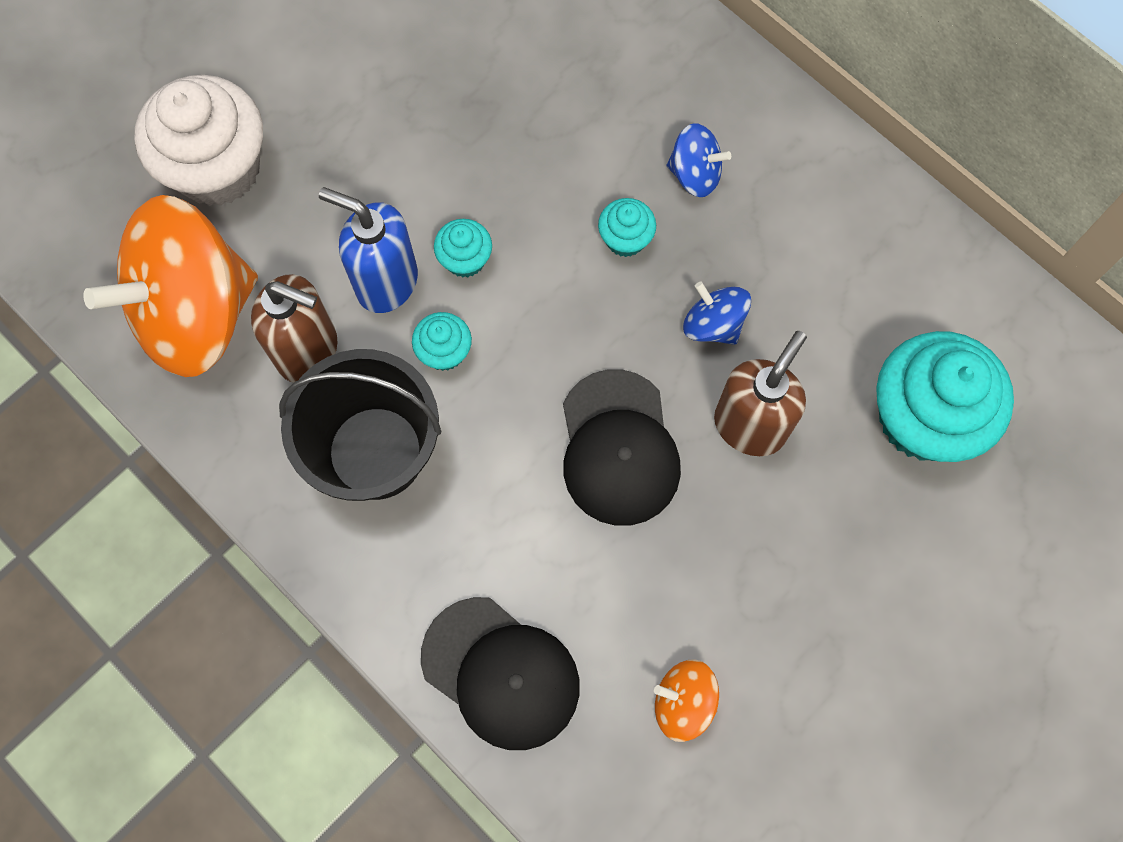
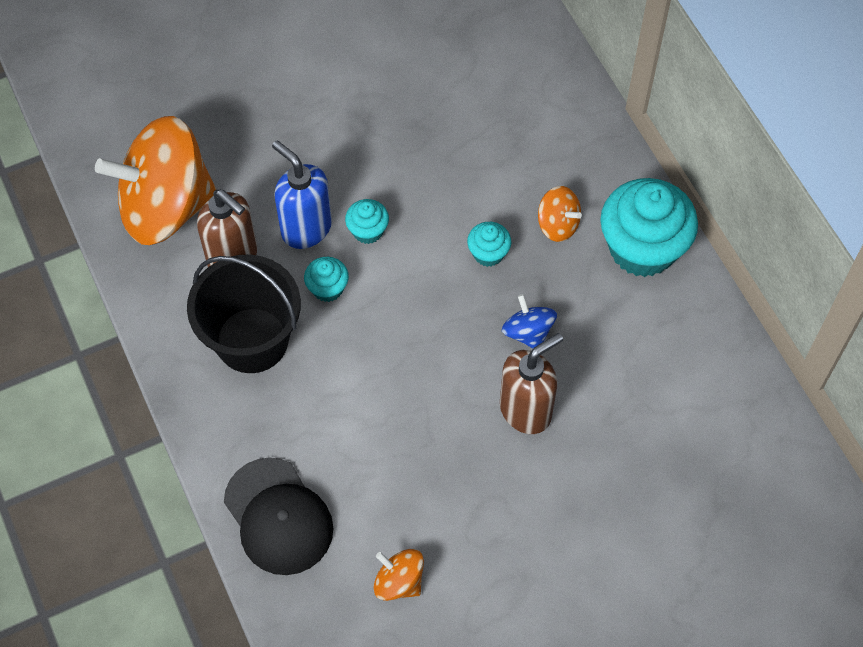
camera: 20 degrees right, 10 degrees down
white cupcake [135,75,263,206] -> none
black cap [563,369,681,526] -> none
blue spinning top [667,123,731,197] -> orange spinning top [538,186,582,242]
turquoise cupcake [876,331,1014,462] -> turquoise cupcake moved to [600,178,698,277]

